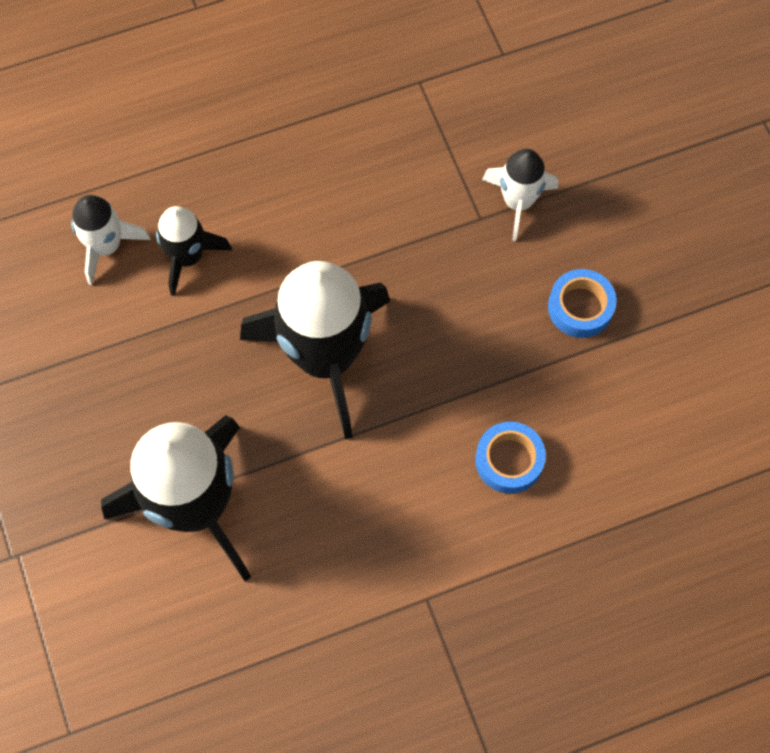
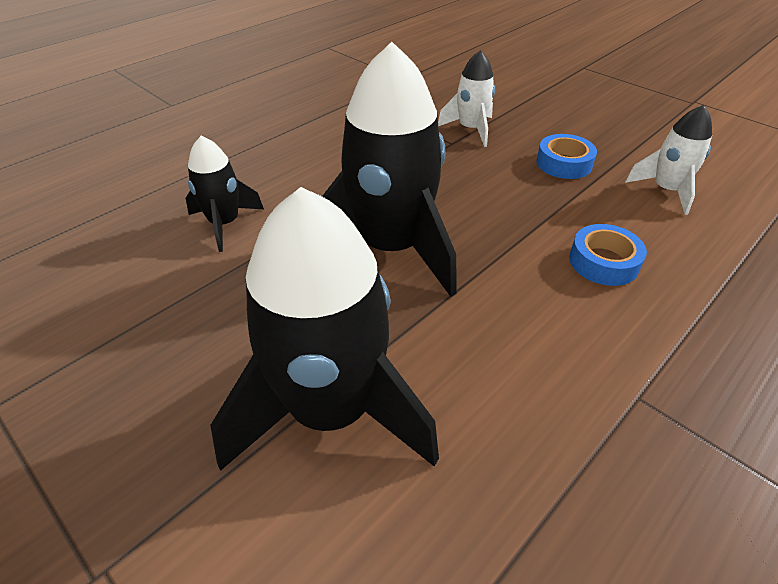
camera: 25 degrees left, 25 degrees down
white rocket [71,195,151,285] -> white rocket moved to [625,105,712,215]

